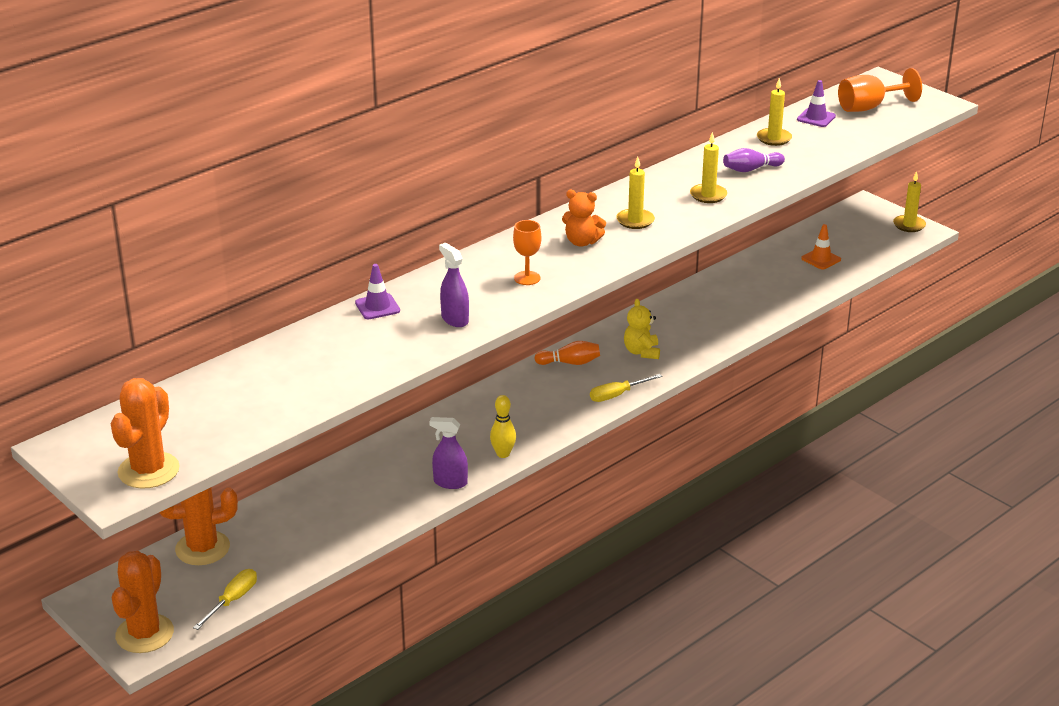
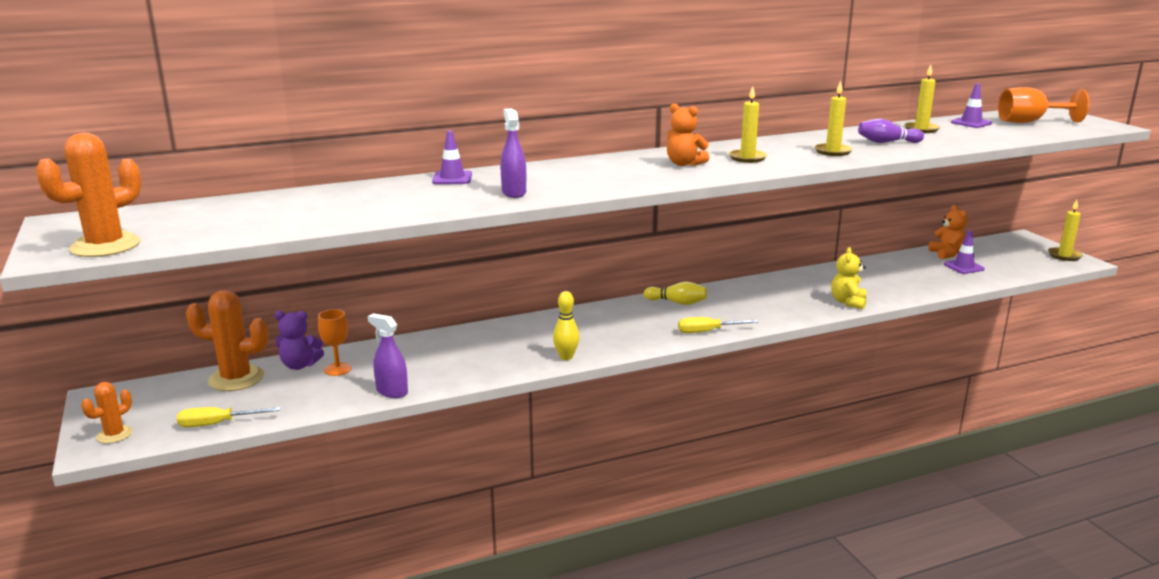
camera: 20 degrees right, 10 degrees down
orange cactus [112,551,174,653] -> orange cactus [81,382,132,444], size x0.56
yellow screwdriver [193,569,257,630] -> yellow screwdriver turned 150 degrees counterclockwise [177,407,281,427]
purple spray bottle [429,417,468,489] -> purple spray bottle moved to [368,313,408,398]
orange goblet [513,220,541,285] -> orange goblet moved to [318,309,352,376]
orange bowling pin [534,341,600,365] -> yellow bowling pin [644,281,707,305]
yellow teddy bear [624,299,660,359] -> yellow teddy bear moved to [831,247,867,309]
orange traffic cone [801,224,841,270] -> purple traffic cone [944,231,985,274]
none -> purple teddy bear [274,310,324,370]
none -> orange teddy bear [928,205,967,259]

